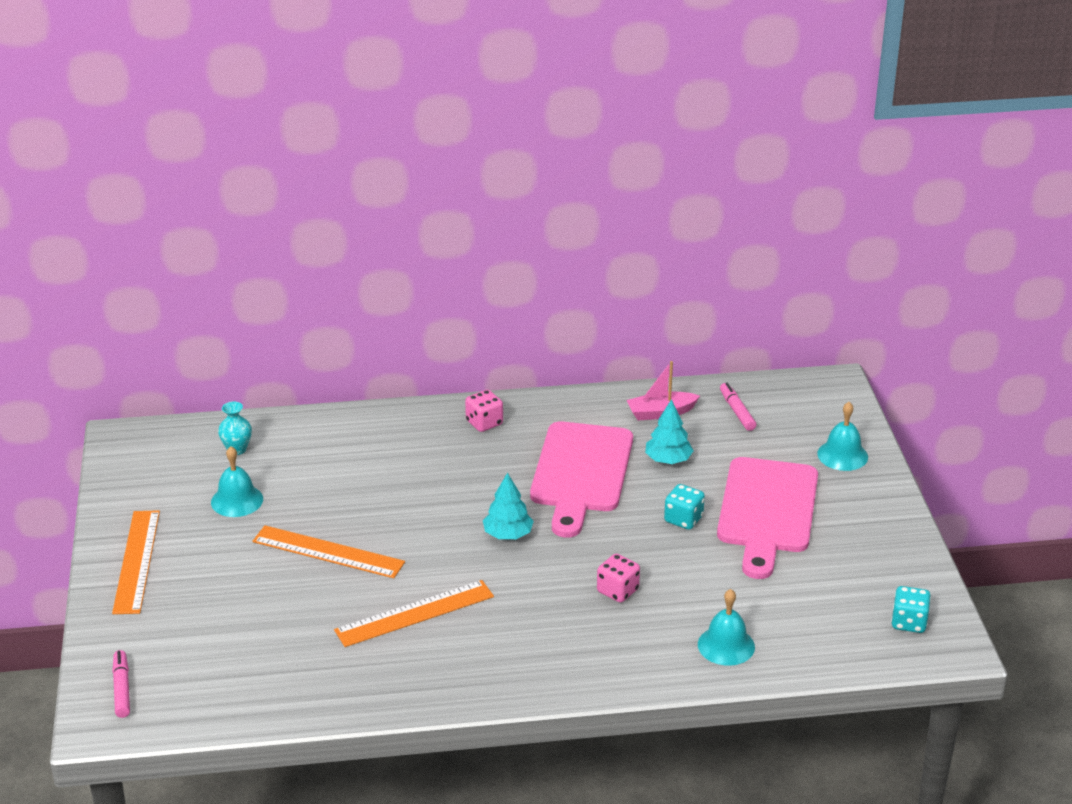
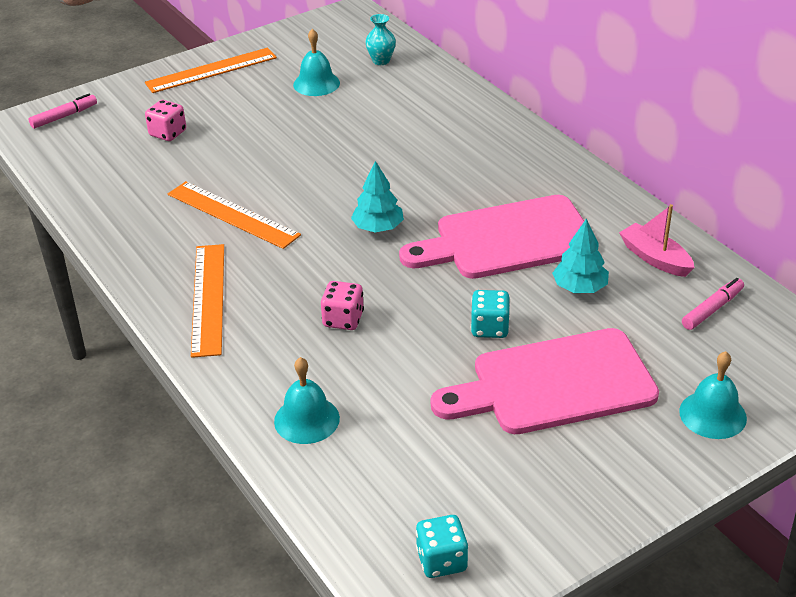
camera: 65 degrees right, 5 degrees up
orange ruler [253,525,405,578] -> orange ruler moved to [191,244,224,358]
pink dice [465,390,503,432] -> pink dice moved to [145,100,186,141]

